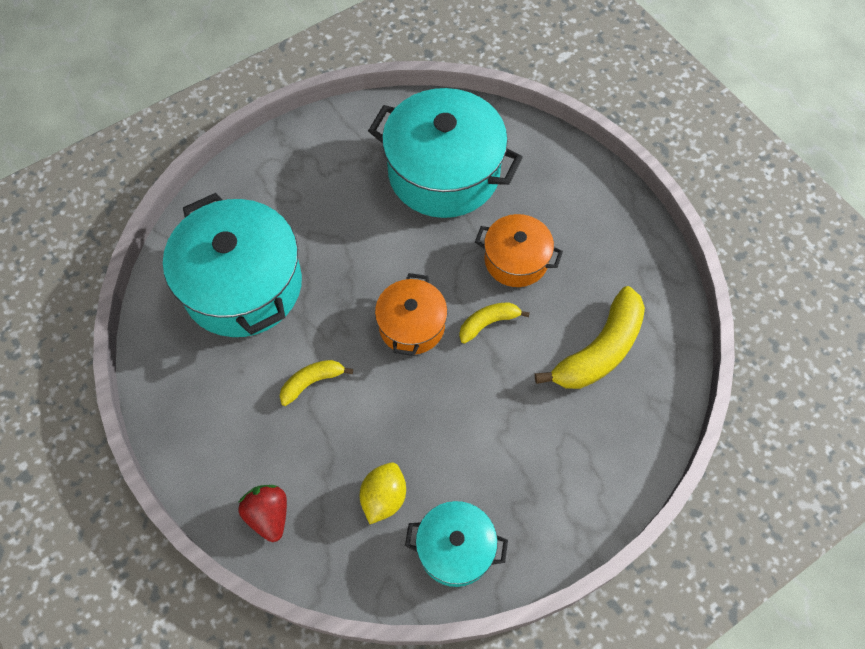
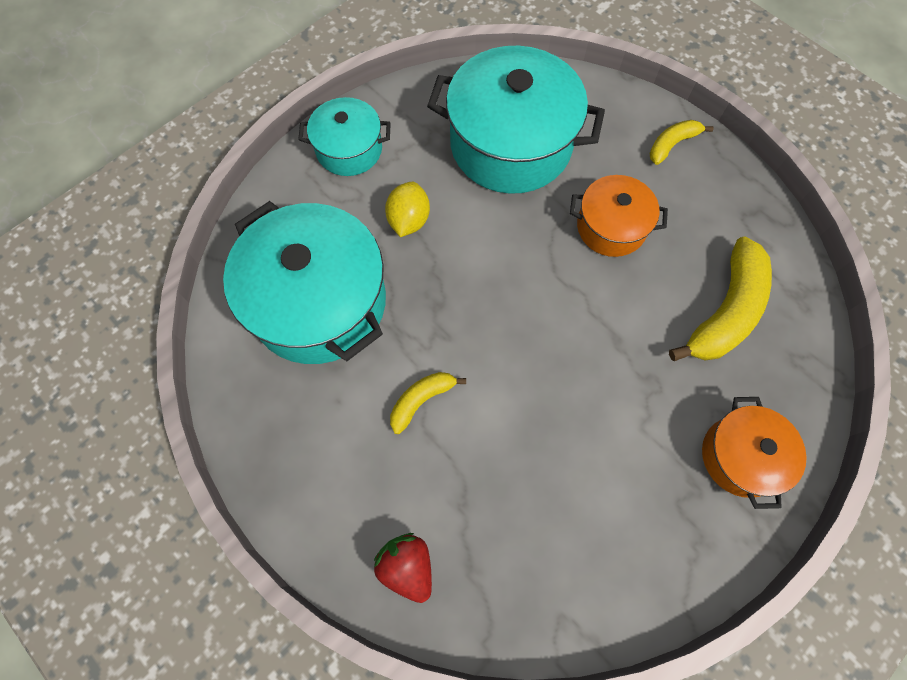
camera: 10 degrees left, 5 degrees up
yellow lemon [360,462,406,524] -> yellow lemon moved to [385,182,430,237]
orange pot [375,273,448,356] -> orange pot moved to [702,397,807,509]
turquoise pot [405,501,508,587] -> turquoise pot moved to [298,97,391,176]
yellow banana [459,302,530,344] -> yellow banana moved to [649,120,714,165]

